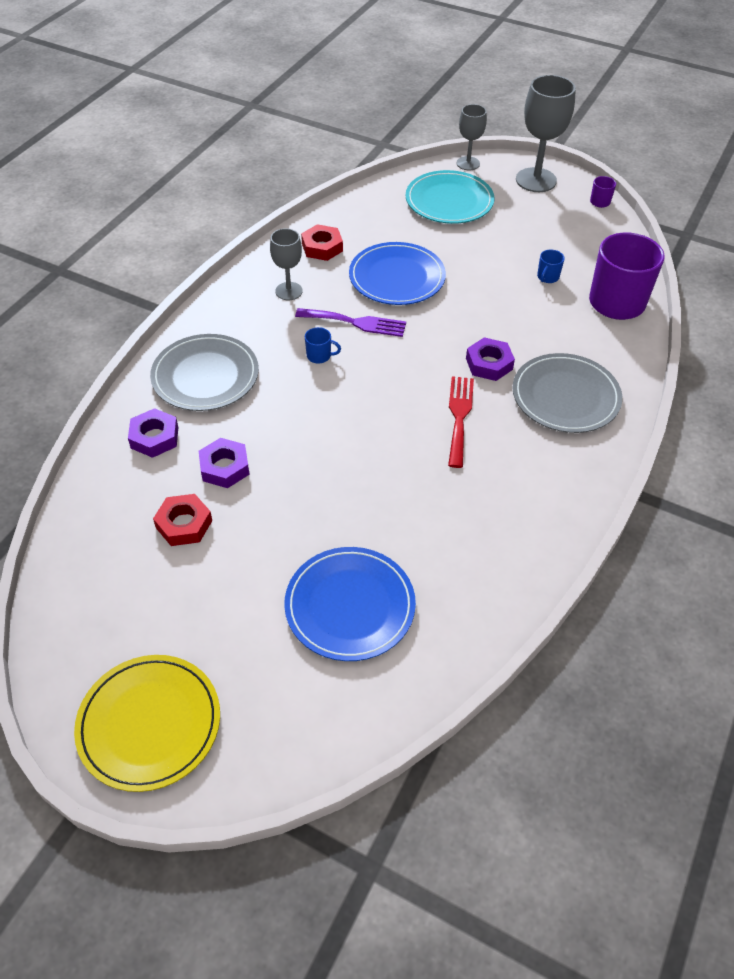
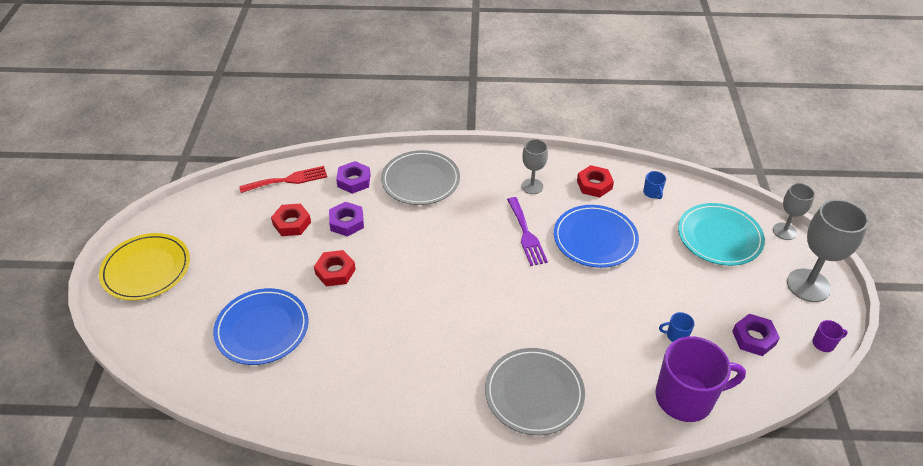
camera: 65 degrees right, 5 degrees down
blue mug [305,327,341,364] -> blue mug moved to [643,171,666,199]
red fork [448,376,474,468] -> red fork moved to [239,166,327,193]
purple nut [466,337,515,381] -> purple nut moved to [732,314,780,356]
none -> red nut [314,250,356,286]

